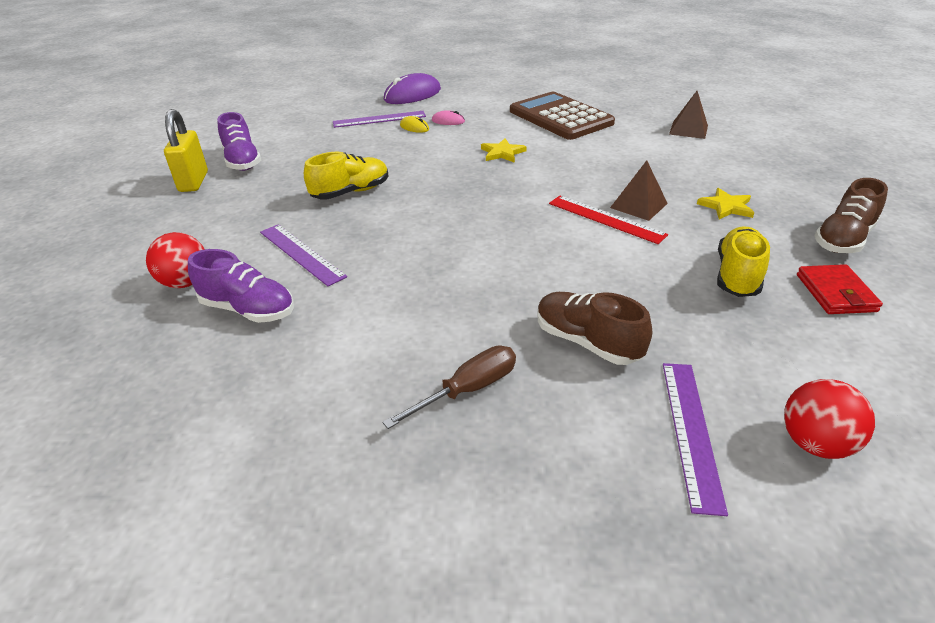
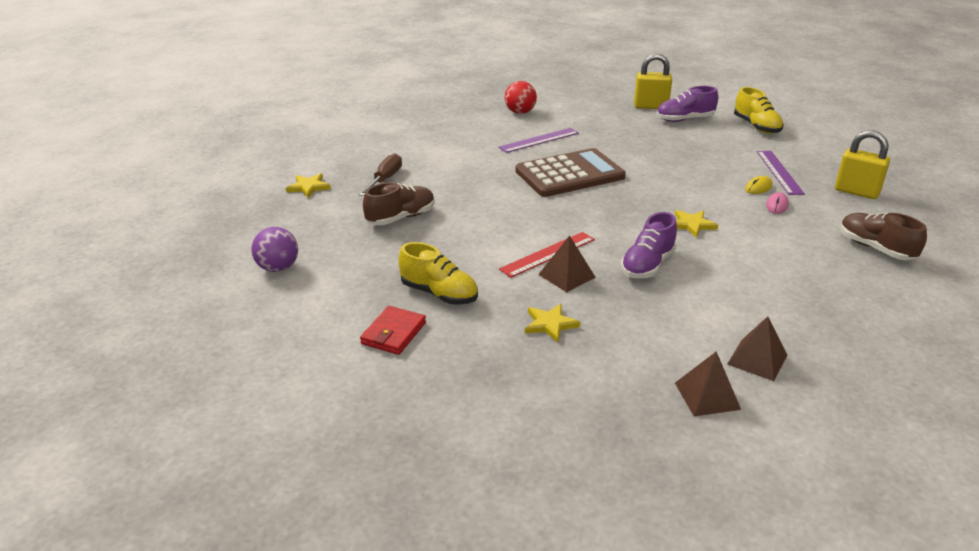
camera: 100 degrees right, 5 degrees down
purple shoe [188,249,294,323] -> purple shoe moved to [621,212,677,279]
yellow shoe [304,152,389,199] -> yellow shoe moved to [734,87,784,134]
brown screwdriver [383,346,516,429] -> brown screwdriver turned 135 degrees counterclockwise [359,153,402,196]
purple mouse [384,73,441,104] -> yellow padlock [835,130,890,199]
brown calculator [510,92,615,140] -> brown calculator moved to [515,148,626,197]
purple ruler [663,363,728,516] -> none
red ball [784,379,875,459] -> purple ball [251,227,298,272]
red wallet [797,264,883,314] -> red wallet turned 75 degrees counterclockwise [360,306,426,355]
brown shoe [814,178,888,253] -> brown shoe moved to [840,213,927,260]
none -> yellow star [286,174,331,198]
none -> brown pyramid [675,351,741,416]

